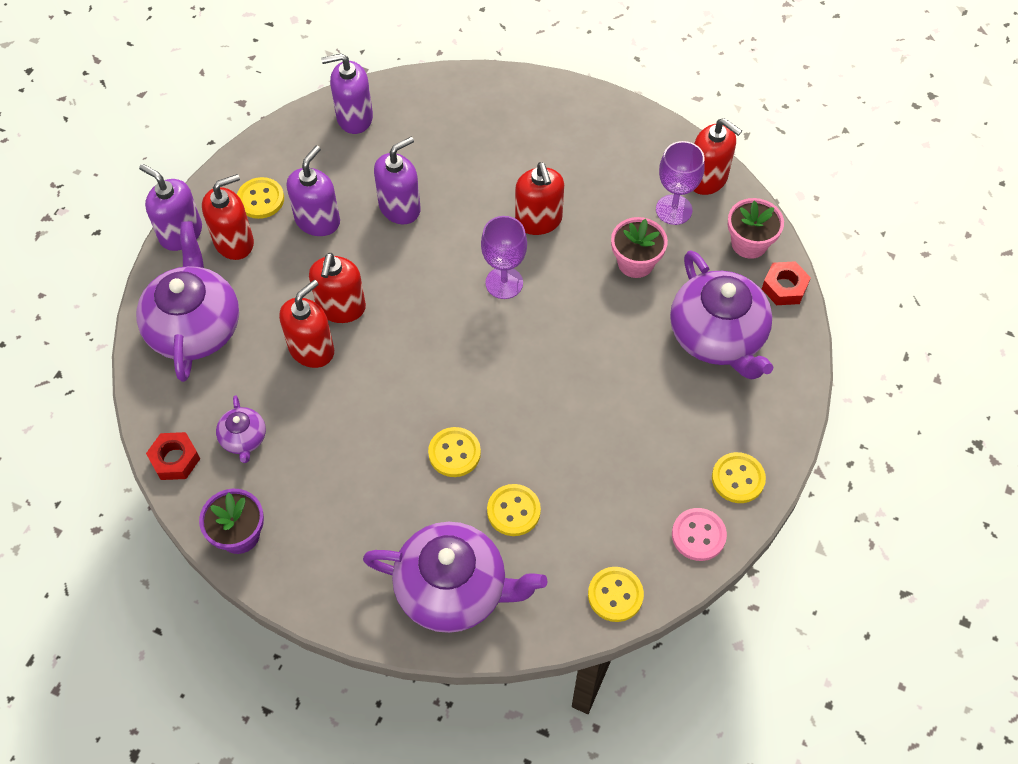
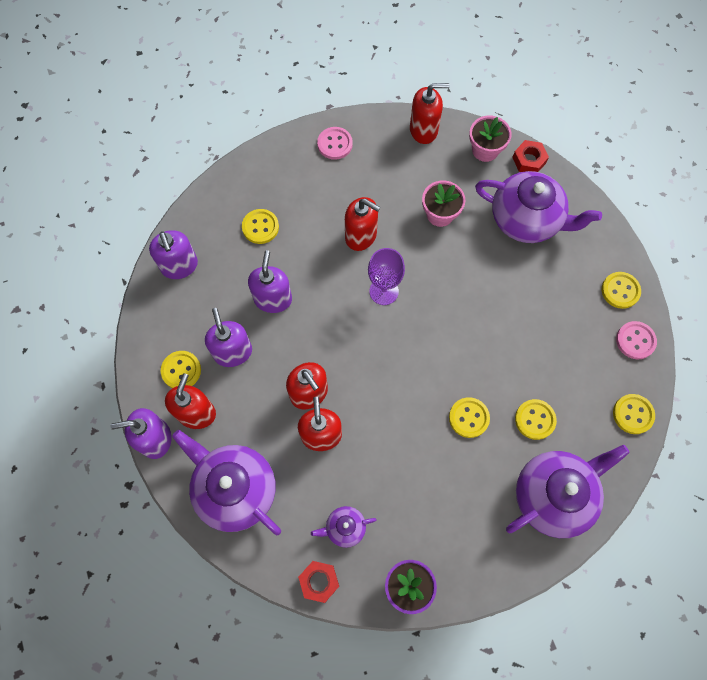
camera: 45 degrees left, 10 degrees up
purple teapot [216,395,266,463] -> purple teapot turned 135 degrees clockwise [311,506,376,548]
purple soap dispenser [321,53,373,134] -> purple soap dispenser turned 60 degrees counterclockwise [149,230,198,279]
purple goblet [656,141,705,225] -> none
none -> yellow button [242,209,279,244]
none -> pink button [317,127,353,160]

